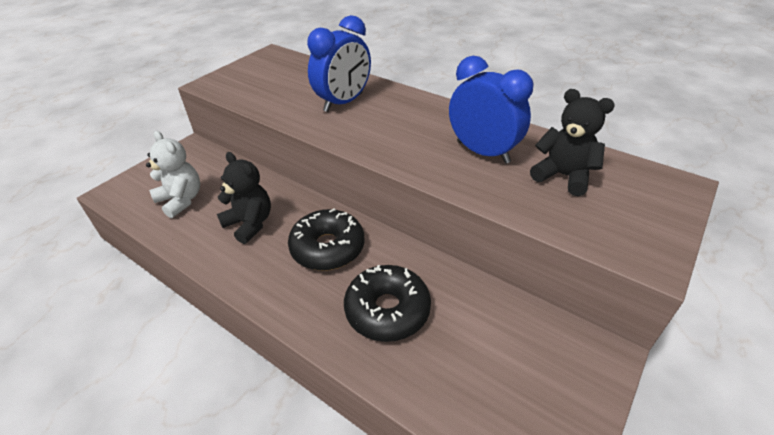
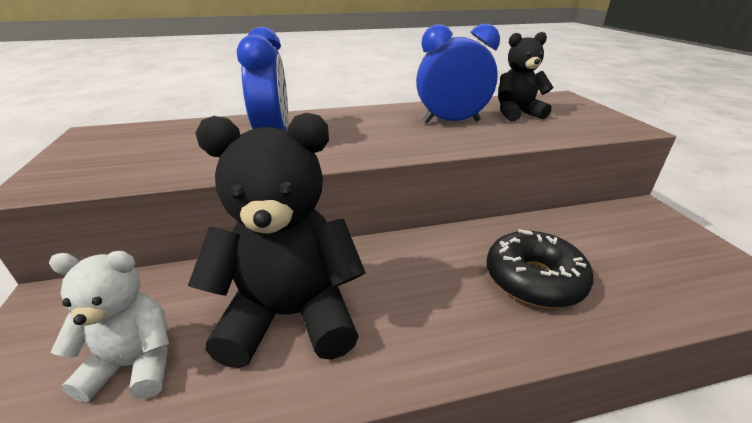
camera: 50 degrees left, 10 degrees down
black teddy bear [217,152,271,244] -> black teddy bear [188,113,366,368], size x1.70
black donut [288,208,364,271] -> none

